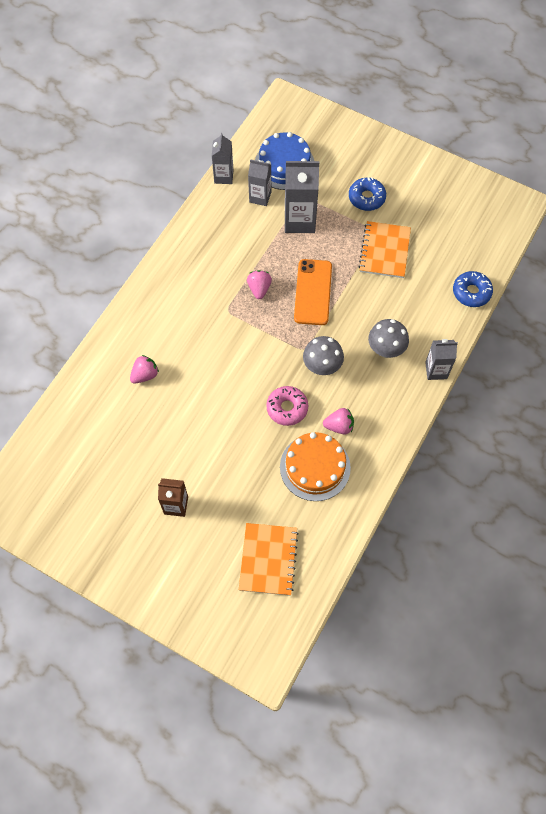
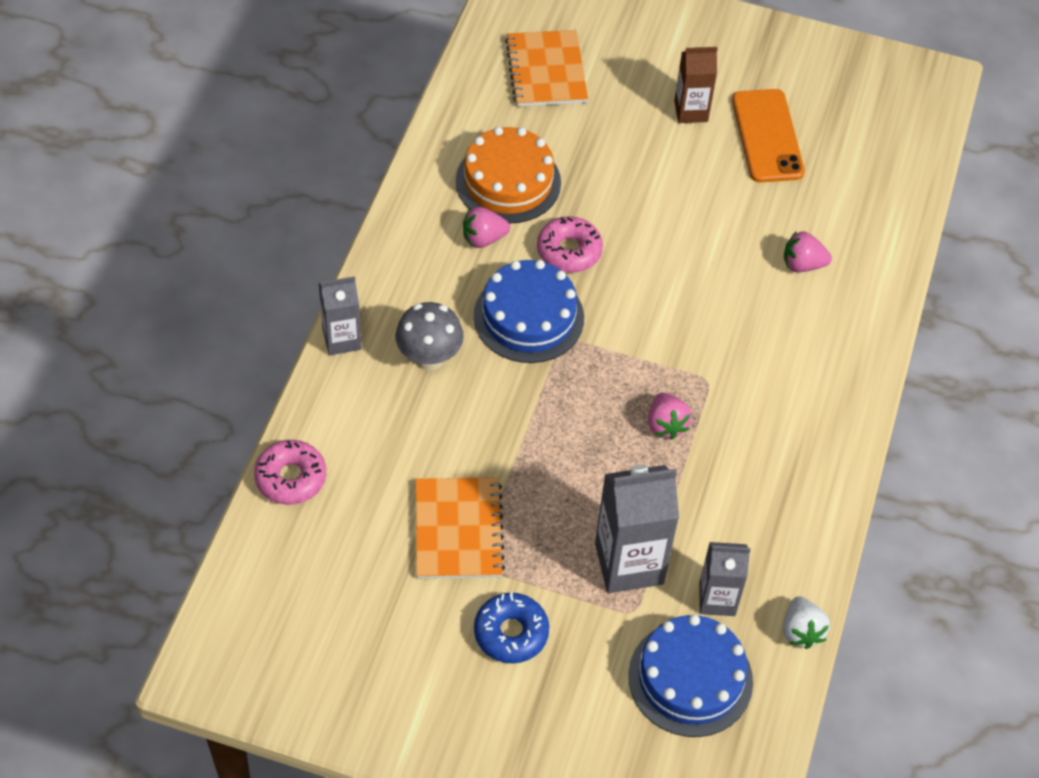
camera: 165 degrees right, 10 degrees down
pink strawberry [130,355,159,384] -> pink strawberry turned 60 degrees clockwise [784,231,832,272]
grey carton [212,133,233,184] -> white strawberry [783,596,830,649]
orange phone [294,259,332,325] -> orange phone moved to [732,89,805,183]
grey mushroom [303,336,344,375] -> blue cake [474,260,584,363]
blue donut [453,271,493,307] -> pink donut [254,440,326,505]

